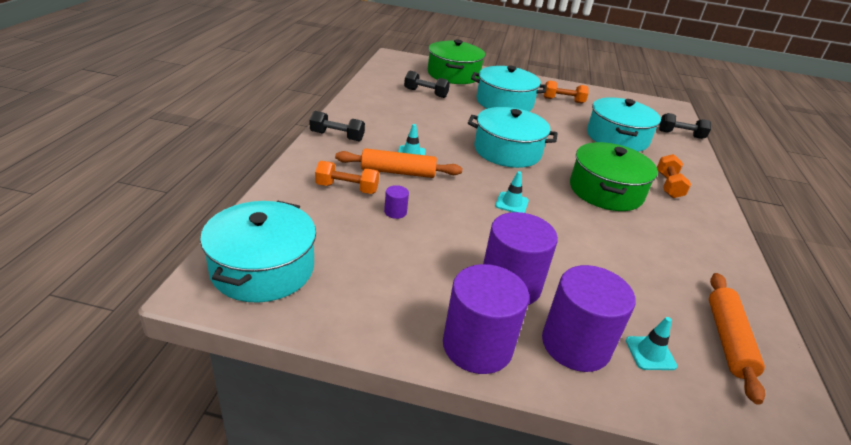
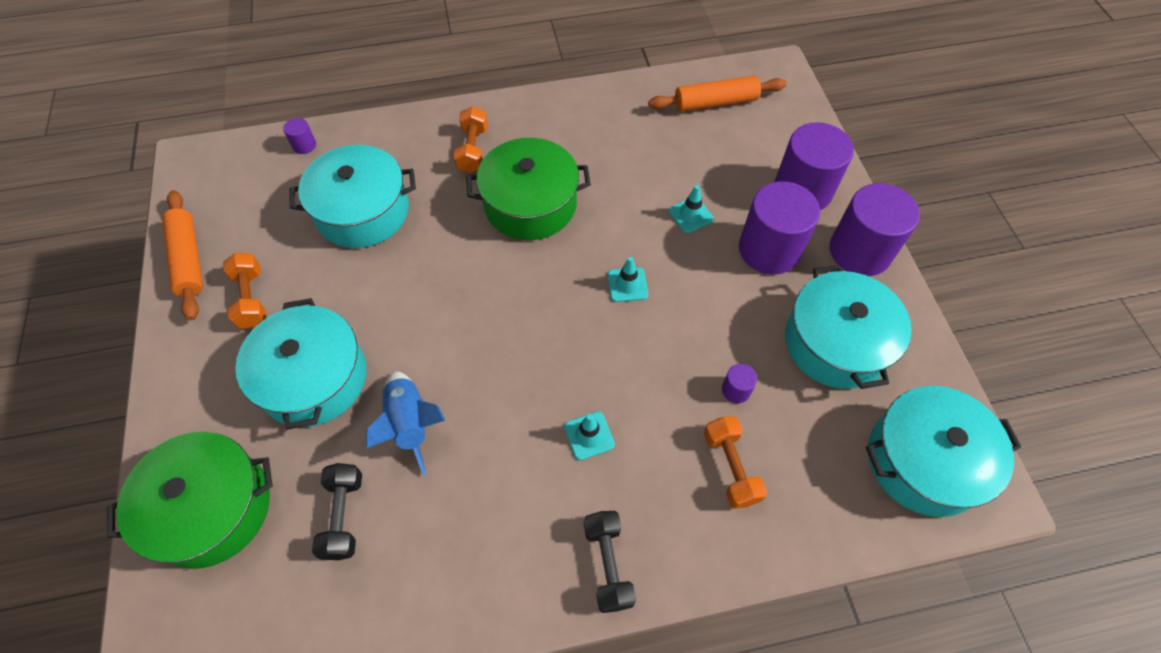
camera: 110 degrees left, 25 degrees up
orange rolling pin [335,148,462,178] -> orange rolling pin moved to [162,190,203,320]
turquoise pot [468,107,558,168] -> turquoise pot moved to [785,265,912,389]
turquoise traffic cone [626,317,677,370] -> turquoise traffic cone moved to [669,185,714,233]
orange dumbbell [657,154,691,198] -> orange dumbbell turned 75 degrees counterclockwise [453,106,488,173]
black dumbbell [659,113,711,139] -> purple cylinder [283,118,316,154]
none -> blue rocket [366,371,445,475]

